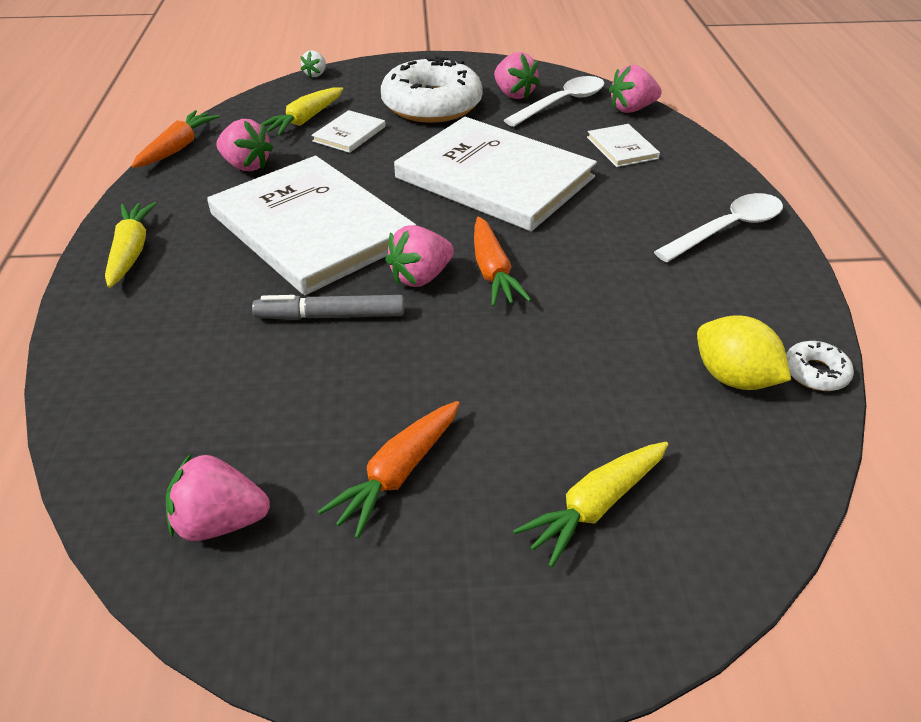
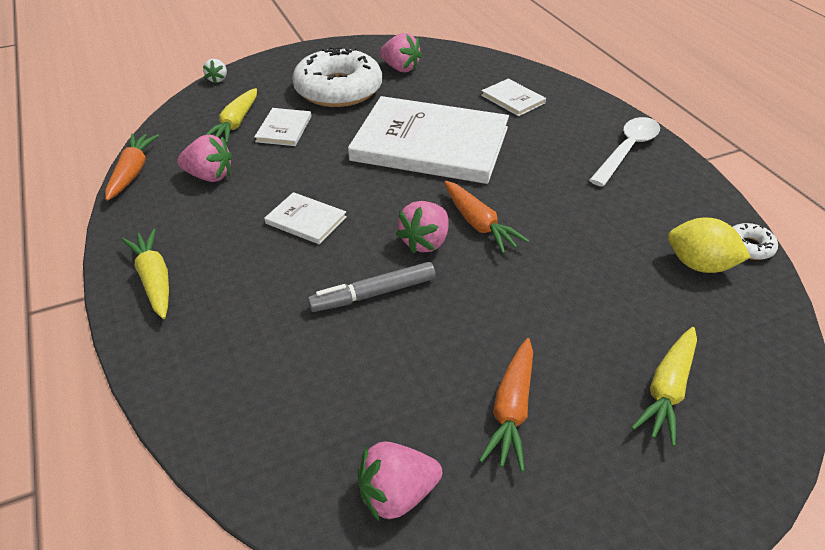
camera: 20 degrees left, 0 degrees up
white book [207,156,416,295] -> white book [264,192,347,245], size x0.42
white spoon [504,76,604,127] -> none
pink strawberry [609,65,662,113] -> none

